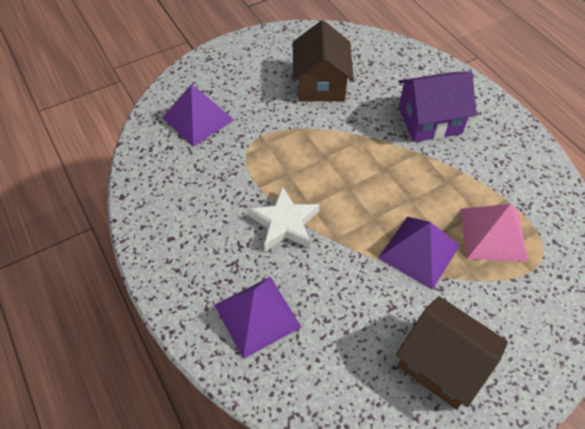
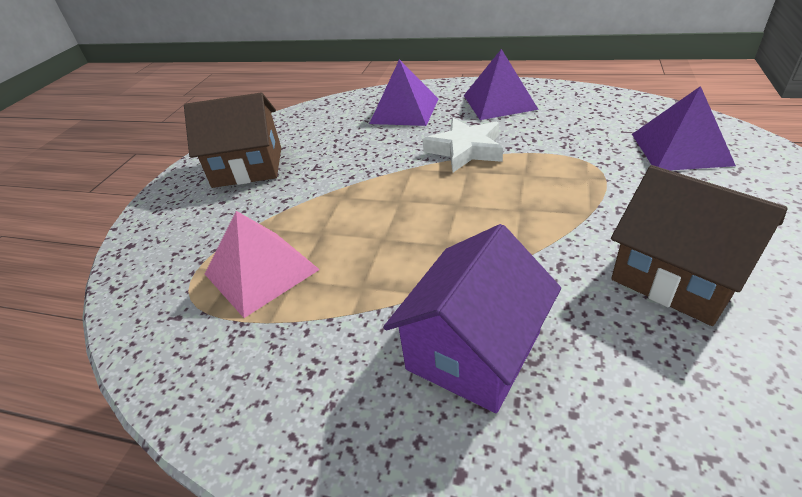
camera: 140 degrees right, 15 degrees down
purple pyramid [378,217,460,290] -> purple pyramid moved to [464,49,539,120]

